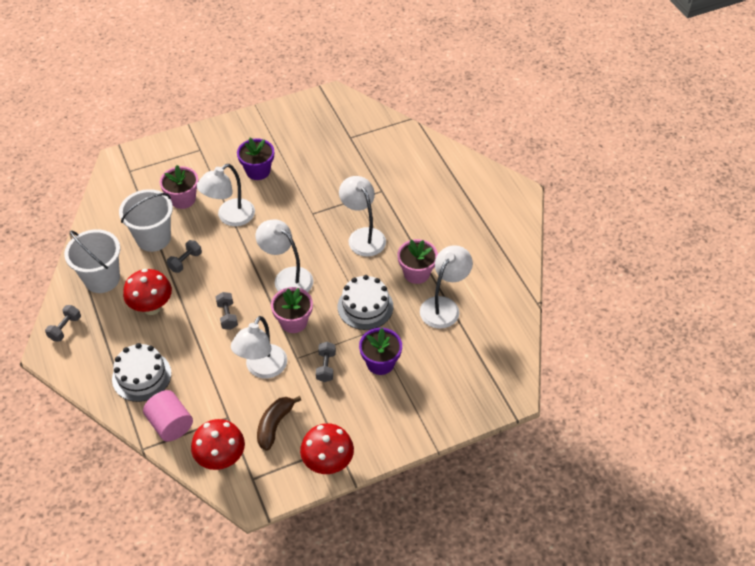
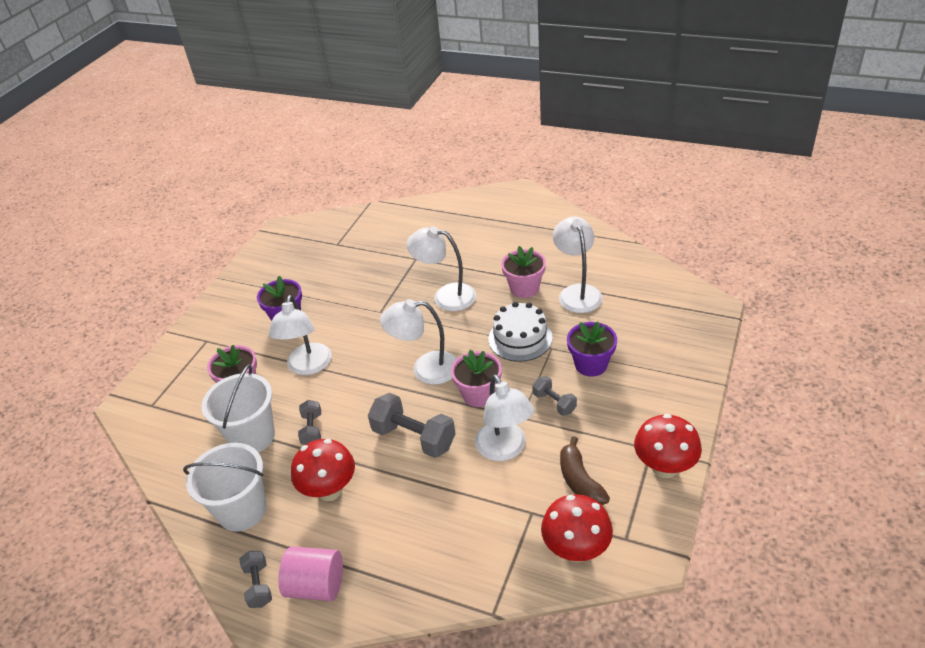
camera: 40 degrees left, 10 degrees down
white cake [112,343,171,402] -> none
pink cylinder [143,390,193,442] -> pink cylinder moved to [278,546,343,601]
grey dumbbell [216,292,238,330] -> grey dumbbell [368,393,456,458], size x1.79

